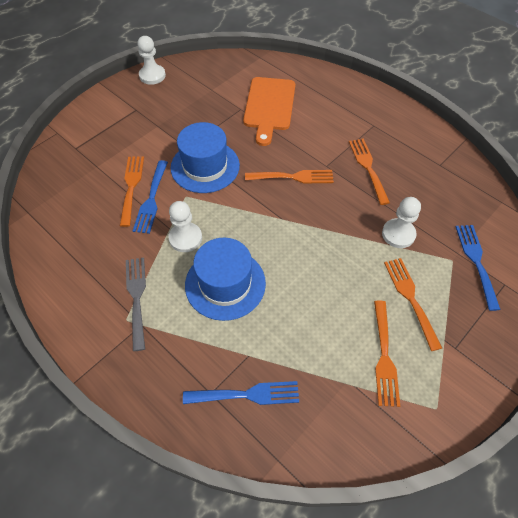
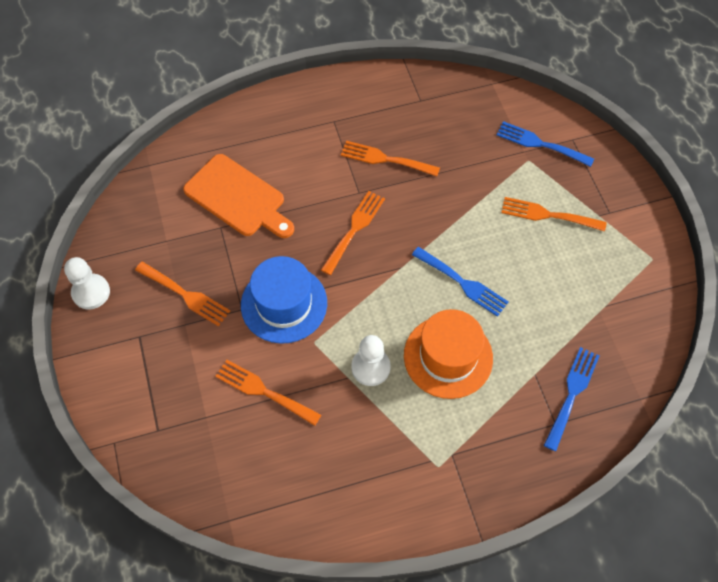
camera: 60 degrees left, 5 degrees up
grey fork [126,257,146,351] -> none
blue fork [133,160,168,234] -> blue fork moved to [412,247,509,317]
blue hat [185,238,266,321] -> orange hat [404,309,493,399]
orange fork [374,300,400,407] -> orange fork moved to [135,262,230,326]
white pawn [382,197,421,248] -> none

